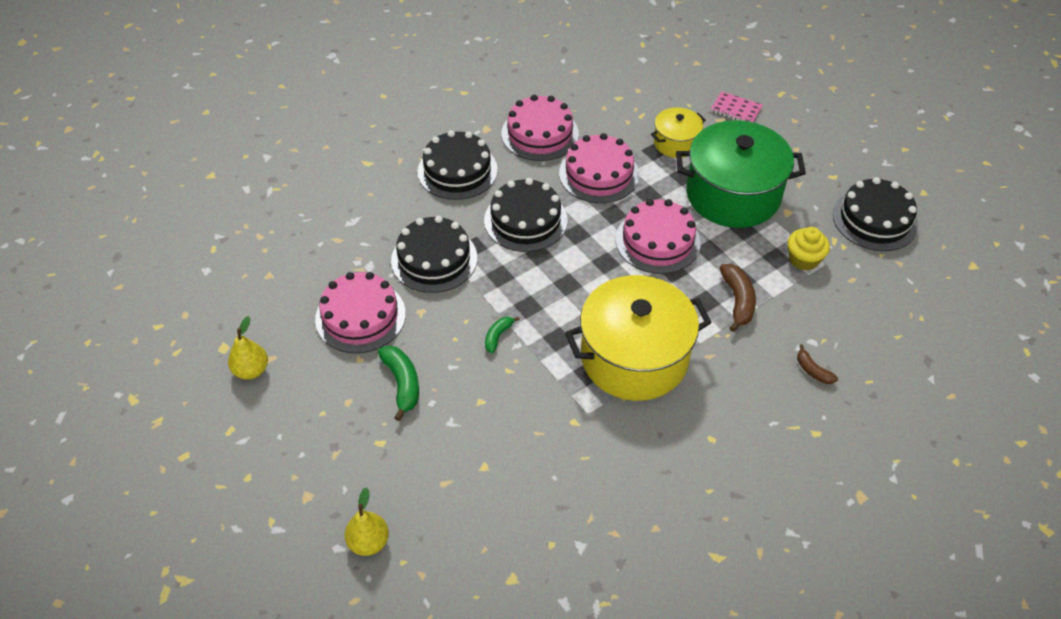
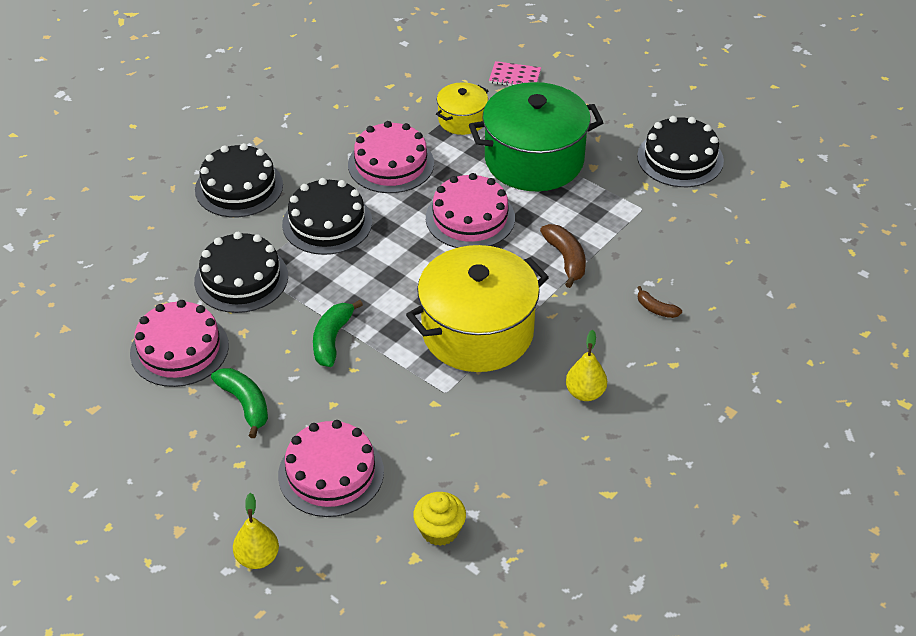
camera: 15 degrees left, 5 degrees down
yellow pear [228,316,268,380] -> yellow pear moved to [566,330,607,401]
green banana [485,317,520,353] -> green banana [313,300,363,367], size x1.66
pink cake [501,95,579,161] -> pink cake moved to [278,420,384,517]
yellow cupcake [788,227,830,271] -> yellow cupcake moved to [413,492,466,546]

